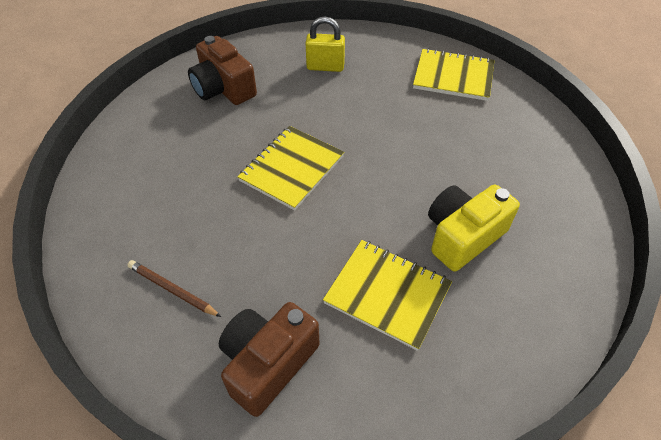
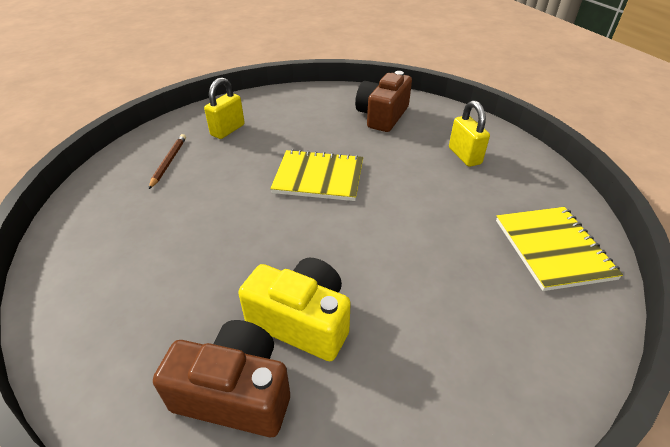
camera: 65 degrees right, 10 degrees down
brown camera [219,302,319,417] -> brown camera moved to [153,320,290,437]
yellow notebook [323,240,452,351] -> none
none -> yellow padlock [204,77,245,139]

